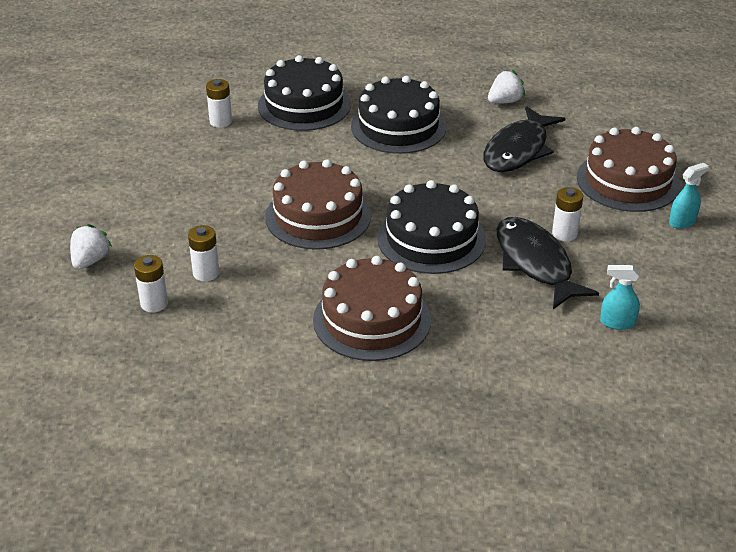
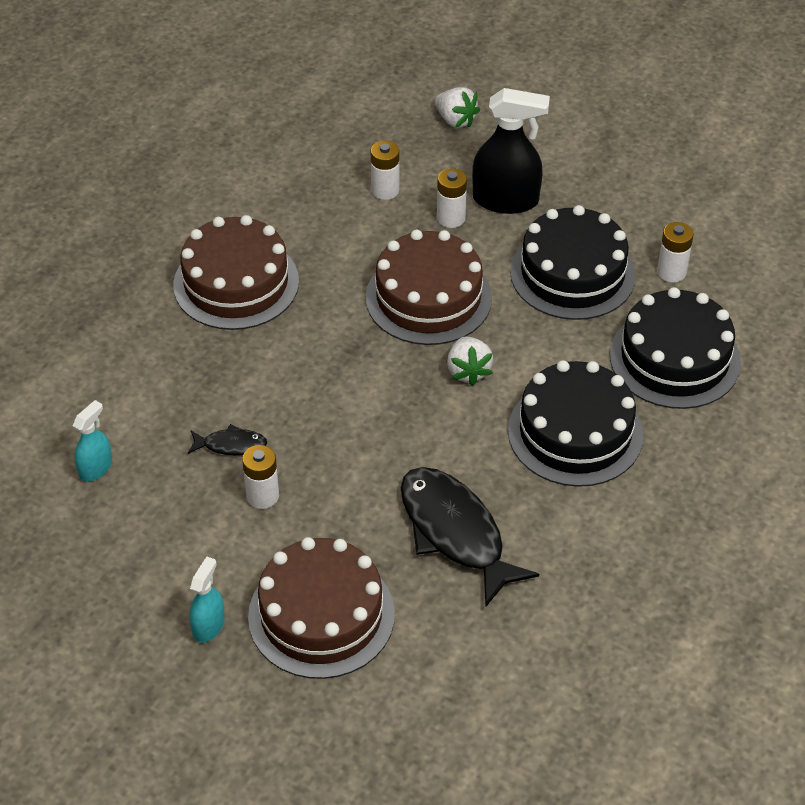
camera: 115 degrees right, 10 degrees up
white battery [134,255,168,312] -> white battery moved to [437,168,467,228]
black cake [377,180,486,274] -> black cake moved to [510,205,636,320]
white strawberry [488,70,525,103] -> white strawberry moved to [447,337,493,386]
black fish [497,217,599,309] -> black fish [188,424,267,455], size x0.46
turquoise spray bottle [669,163,709,229] -> turquoise spray bottle turned 150 degrees counterclockwise [189,557,225,643]
none -> black spray bottle [472,88,550,214]

